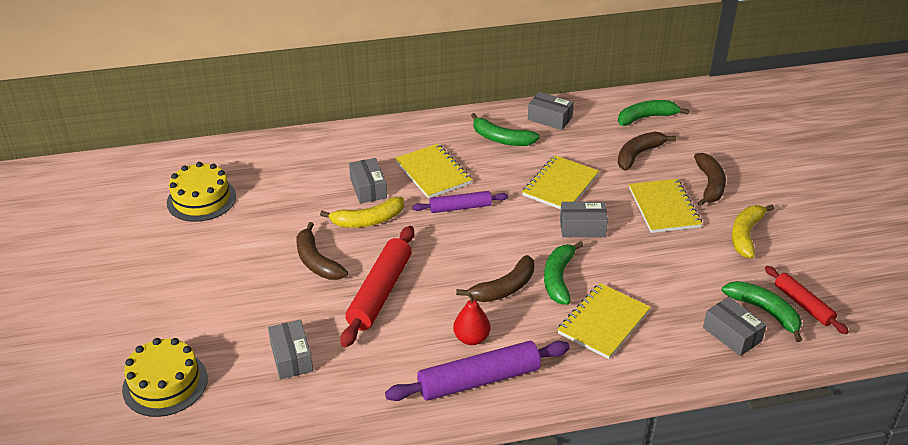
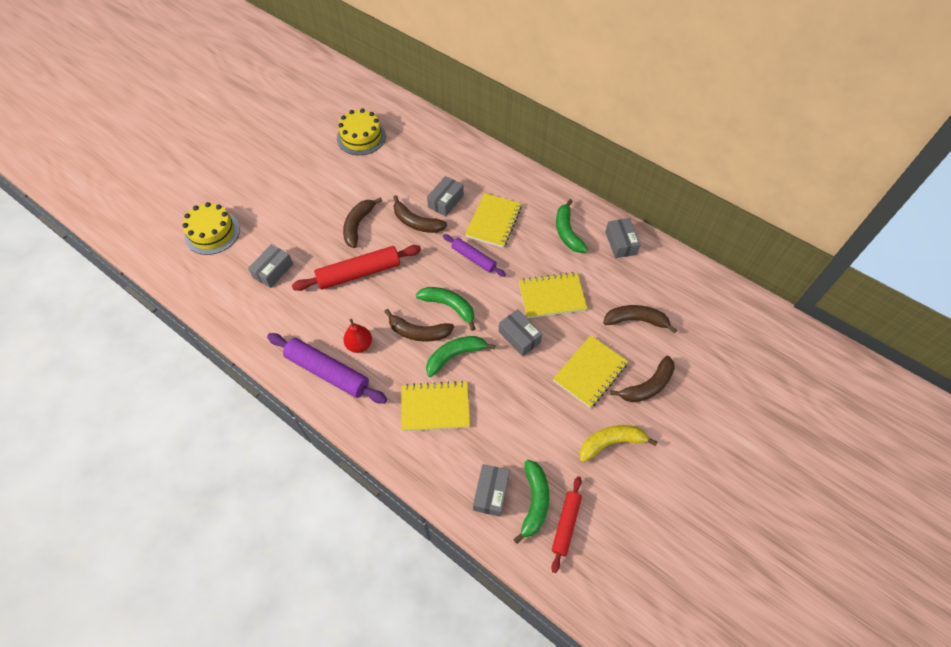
camera: 50 degrees right, 20 degrees up
yellow banana [320,197,404,228] -> brown banana [393,195,447,233]
green banana [618,100,689,126] -> green banana moved to [416,287,476,331]

